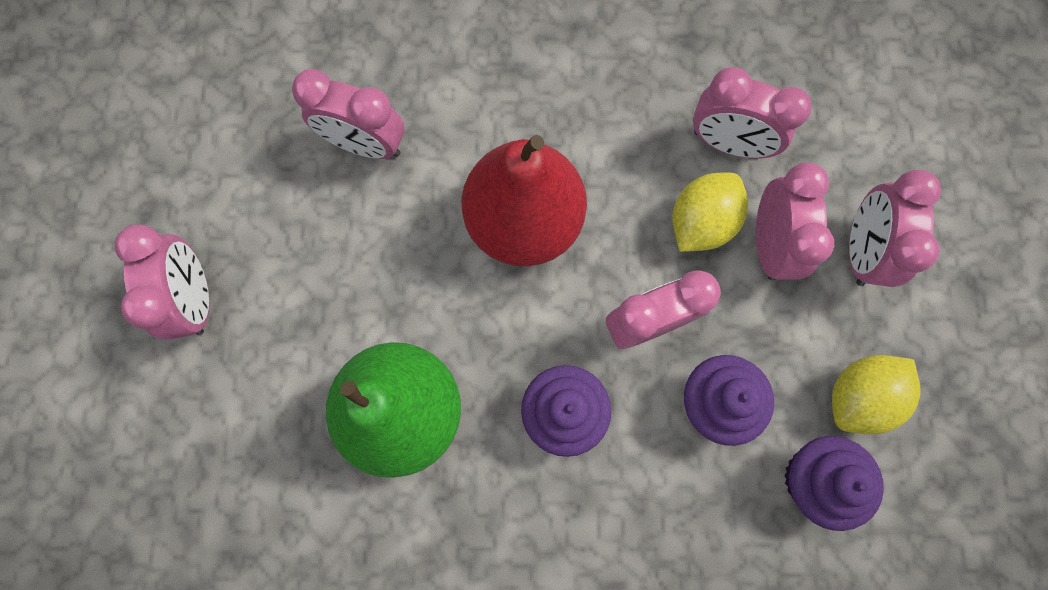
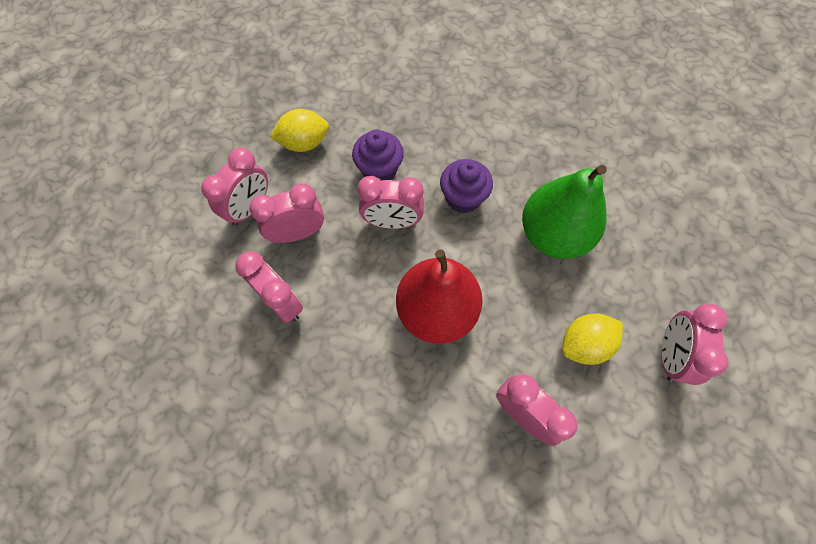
camera: 155 degrees left, 10 degrees down
yellow lemon [672,173,748,252] -> yellow lemon moved to [562,314,623,365]
pink clock [756,163,834,280] -> pink clock turned 45 degrees clockwise [249,183,324,243]
purple cupcake [784,436,884,531] -> none

